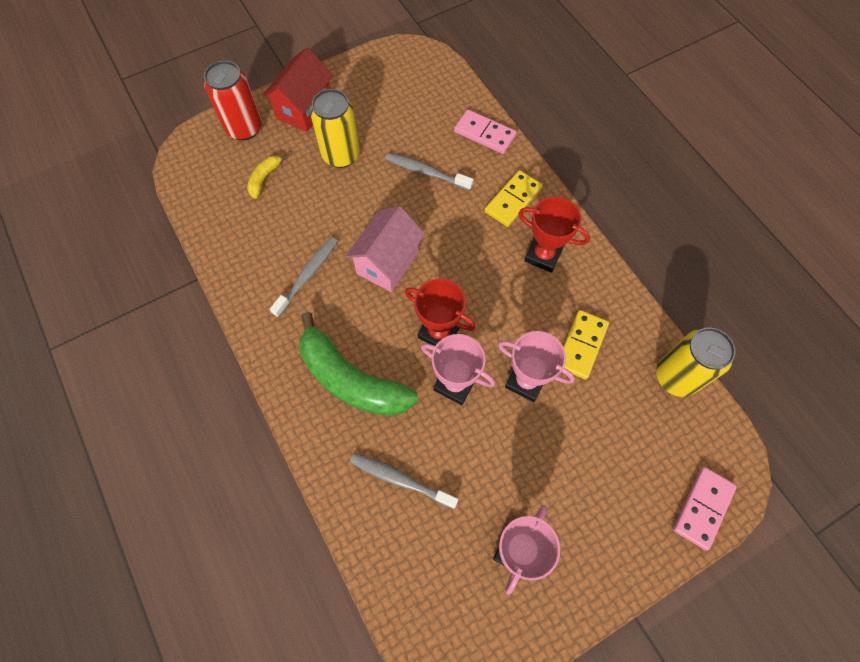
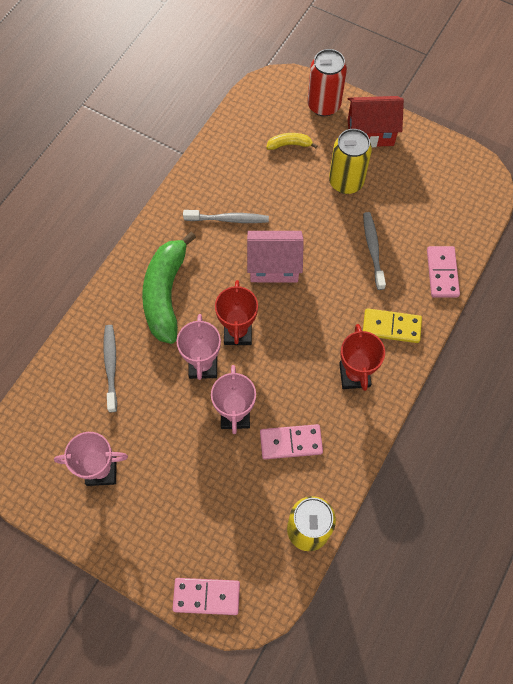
camera: 60 degrees right, 0 degrees up
yellow domino [563,310,609,380] -> pink domino [260,424,323,459]

